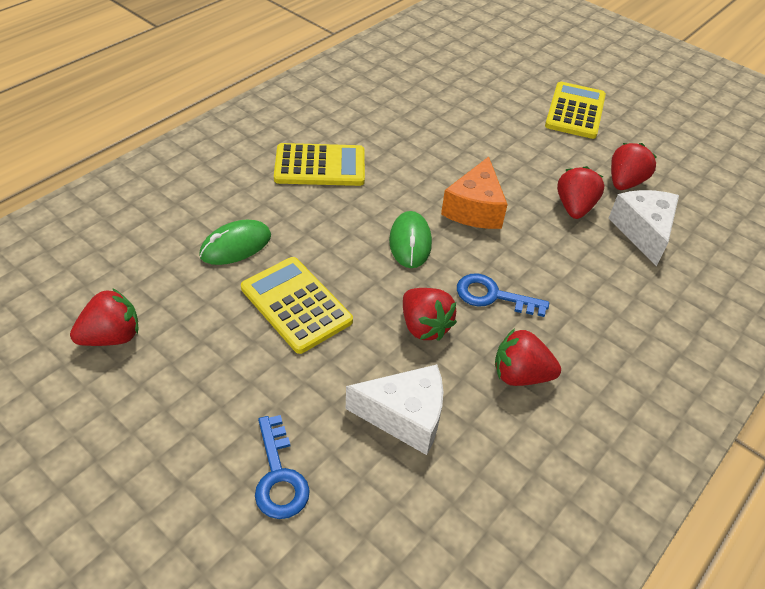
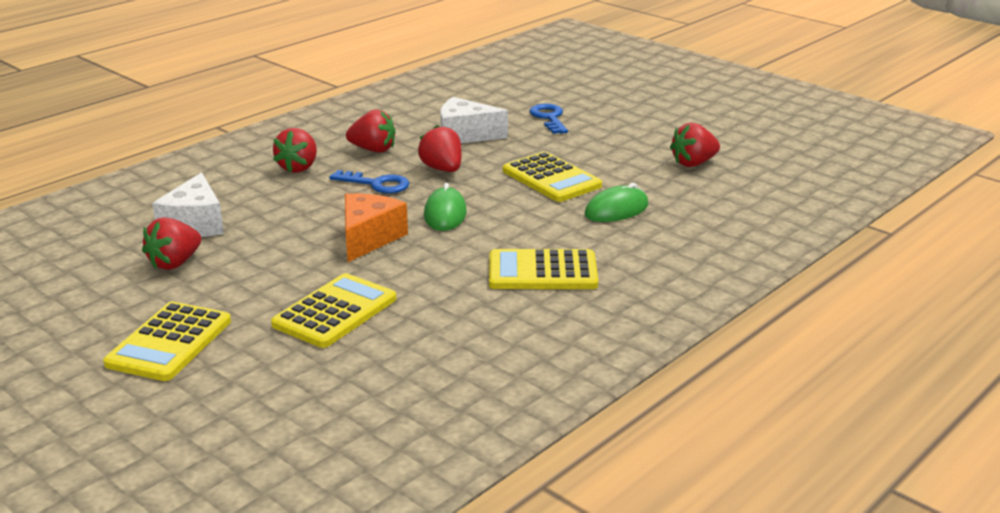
camera: 175 degrees left, 20 degrees down
red strawberry [557,166,605,219] -> red strawberry moved to [273,128,317,173]
none -> yellow calculator [271,273,396,348]

